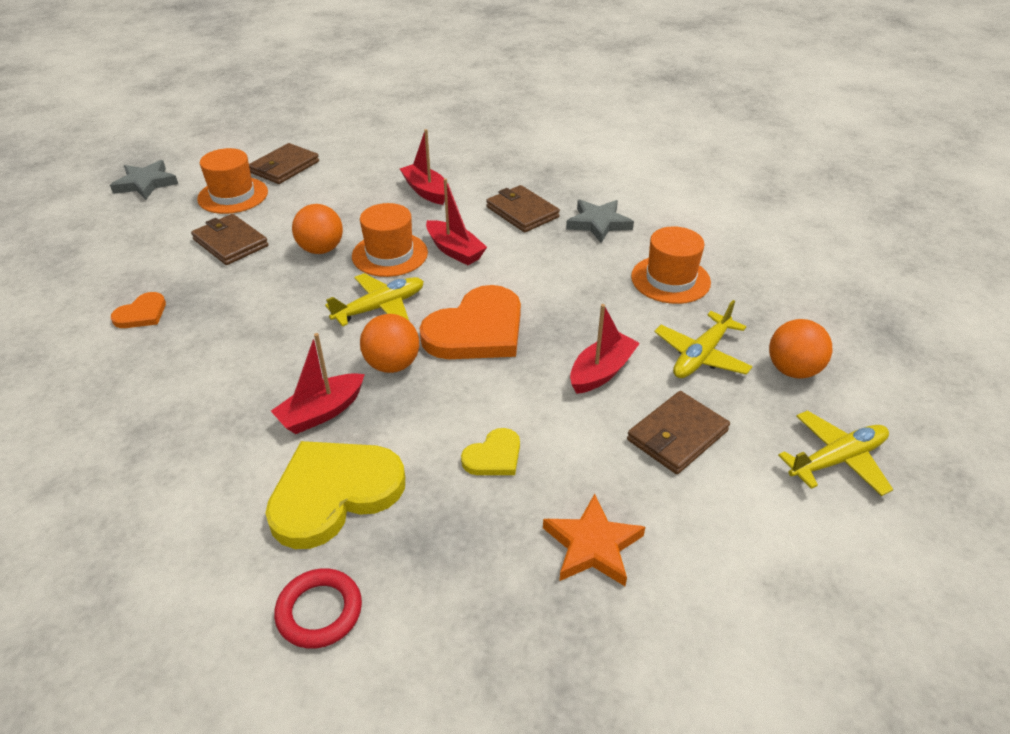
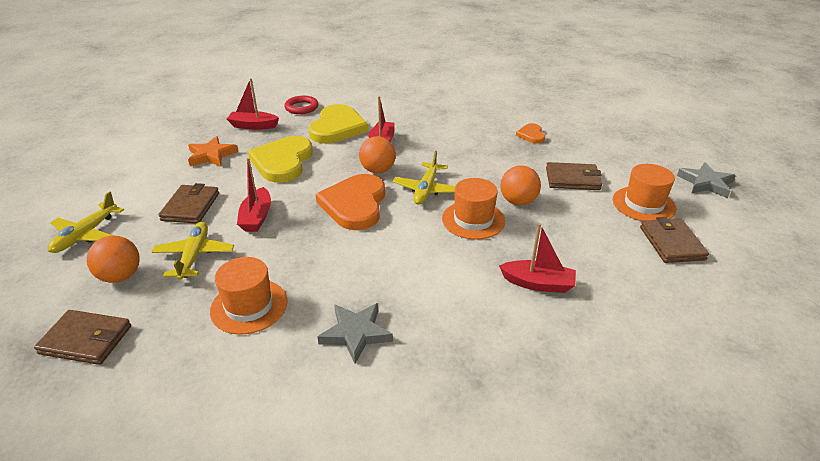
camera: 140 degrees right, 5 degrees down
red boat [426,178,487,265] -> red boat moved to [227,78,279,130]
yellow heart [461,428,520,475] -> yellow heart [248,136,313,183], size x2.04
brown wallet [486,185,560,232] -> brown wallet moved to [34,310,131,365]

